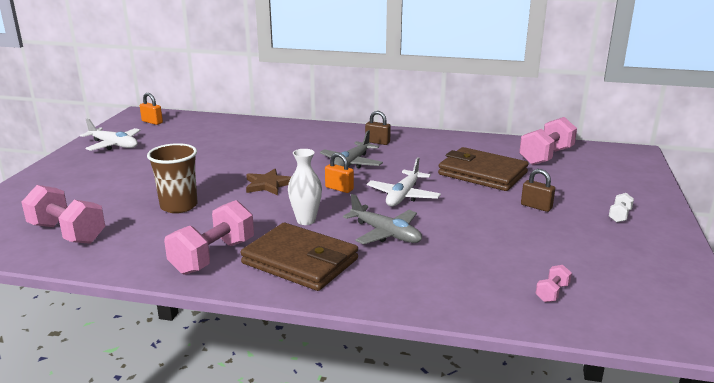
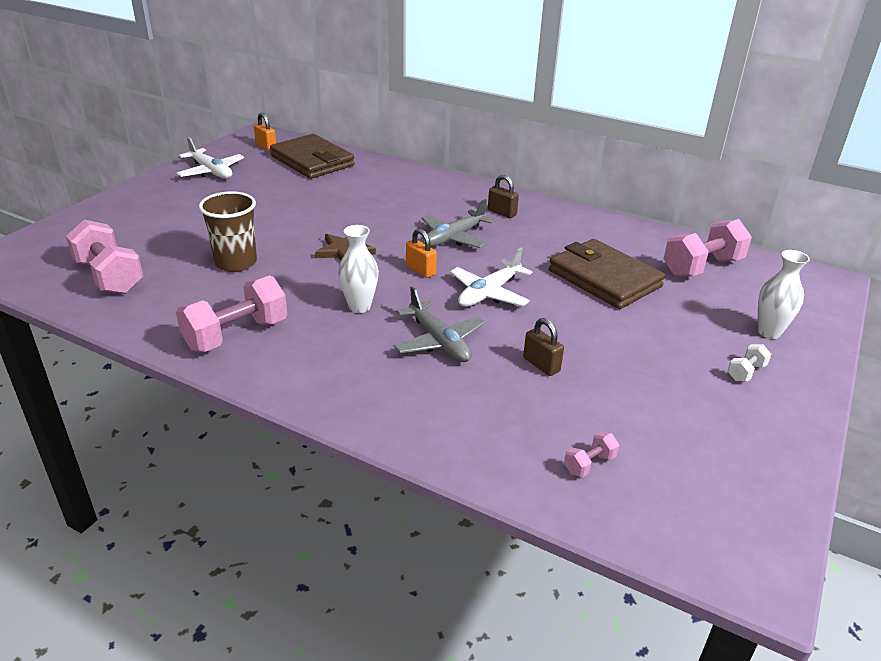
camera: 15 degrees right, 10 degrees up
brown wallet [240,223,358,291] -> brown wallet moved to [270,134,355,179]
brown padlock [521,169,555,212] -> brown padlock moved to [523,318,564,376]
none -> white vase [758,250,810,339]

